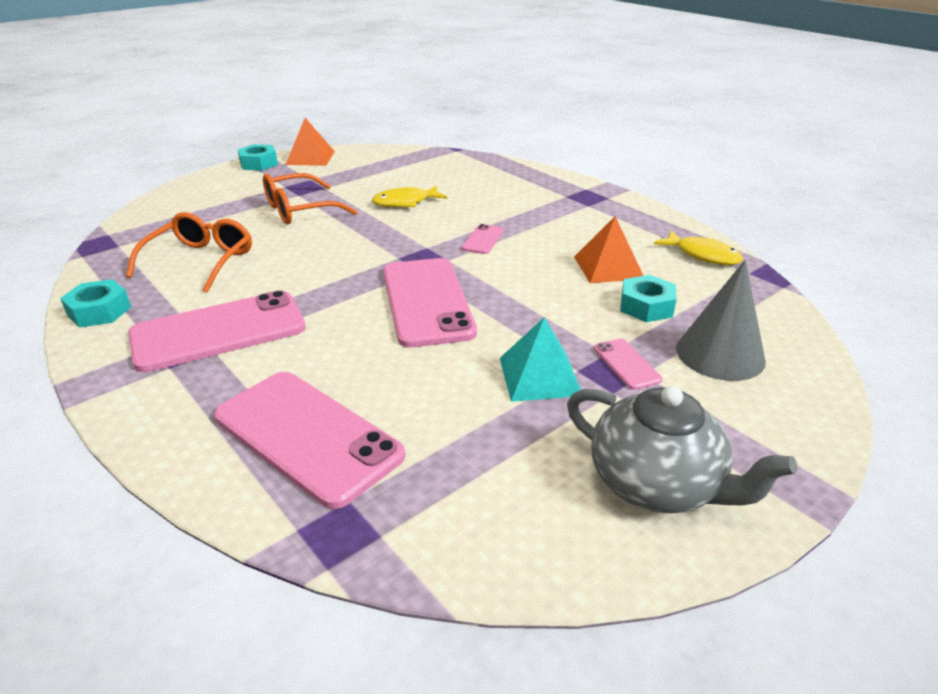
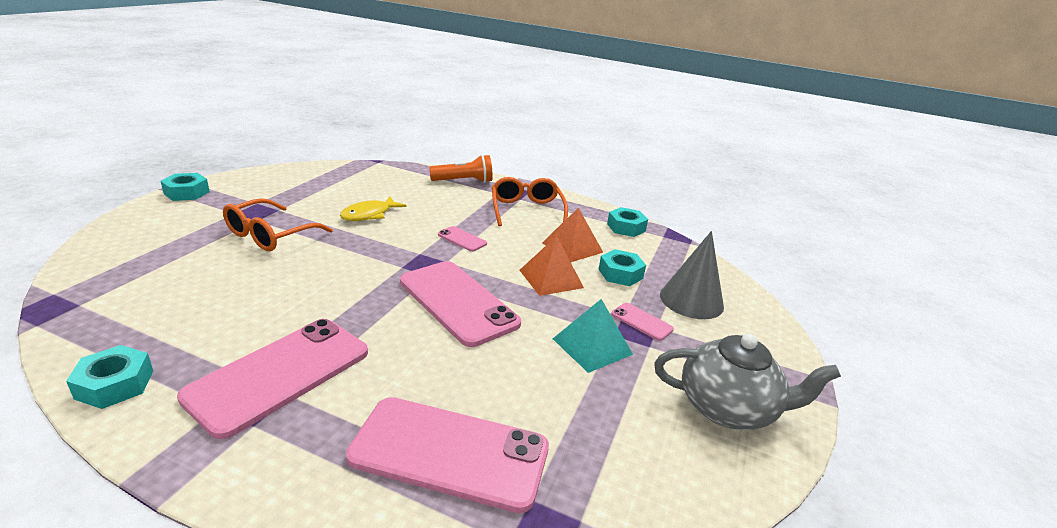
camera: 30 degrees left, 5 degrees down
orange glasses [126,212,252,293] -> orange glasses moved to [492,177,568,226]
orange pyramid [285,118,335,166] -> orange pyramid moved to [520,236,584,296]
pink phone [462,224,504,254] -> pink phone turned 45 degrees counterclockwise [438,226,487,252]
yellow fish [654,230,743,265] -> turquoise nut [607,207,648,237]
none -> orange flashlight [429,155,493,183]

